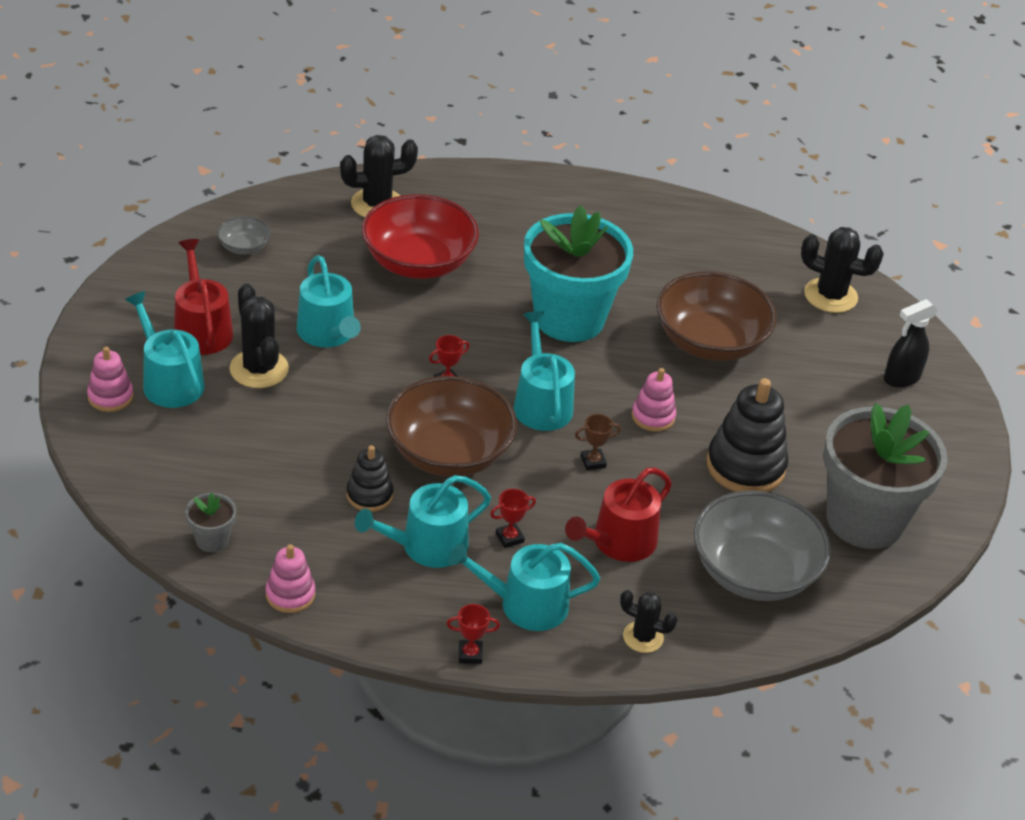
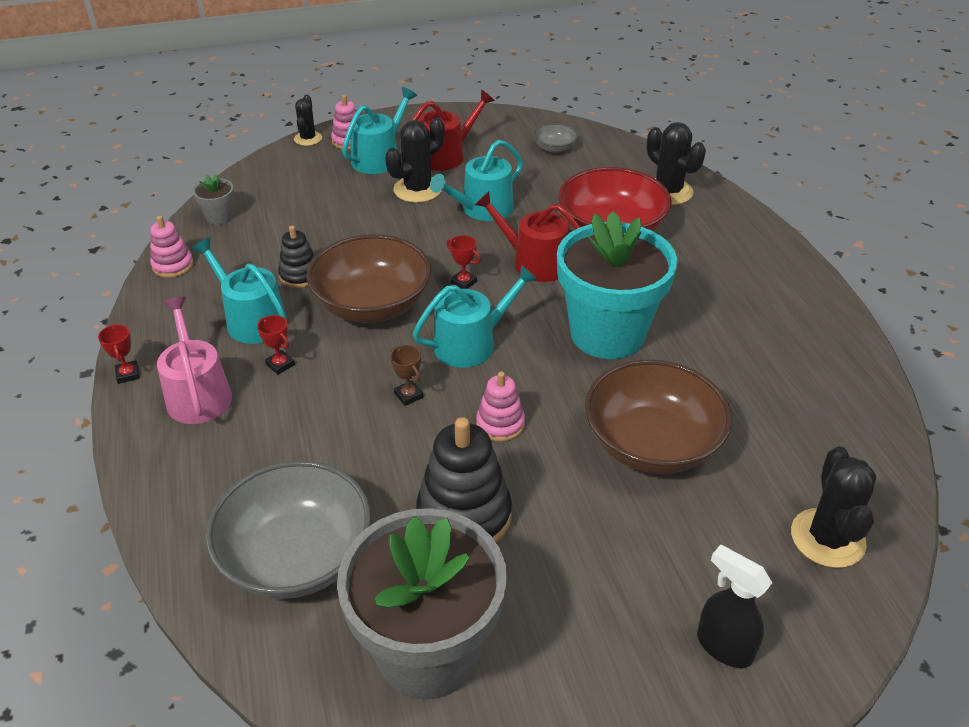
camera: 75 degrees right, 0 degrees up
turquoise watering can [448,543,600,631] -> pink watering can [157,296,232,424]
red watering can [565,468,672,562] -> red watering can moved to [475,191,580,282]
black cactus [620,590,678,653] -> black cactus moved to [294,95,322,146]

